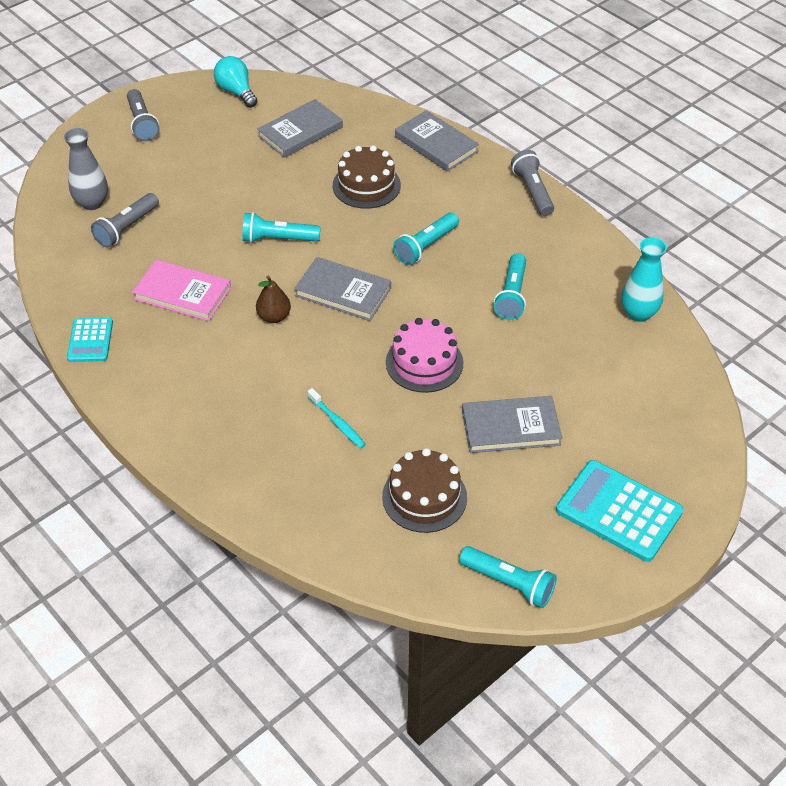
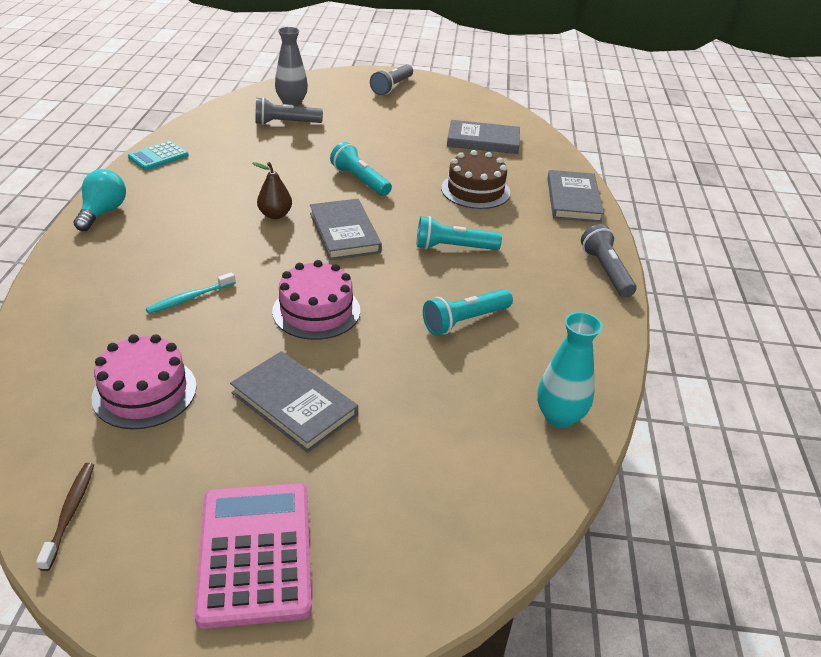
camera: 45 degrees right, 10 degrees down
pink book [132,260,231,321] -> none
turquoise light bulb [214,56,257,108] -> turquoise light bulb moved to [74,169,126,231]
turquoise toothbrush [307,388,366,448] -> turquoise toothbrush turned 45 degrees clockwise [146,272,236,314]
brown cake [382,448,467,533] -> pink cake [92,334,197,429]
turquoise flashlight [459,546,557,608] -> brown toothbrush [36,463,94,571]
grey flashlight [511,150,554,216] -> grey flashlight turned 45 degrees counterclockwise [581,224,637,297]
turquoise calculator [556,460,684,562] -> pink calculator [194,483,312,629]

